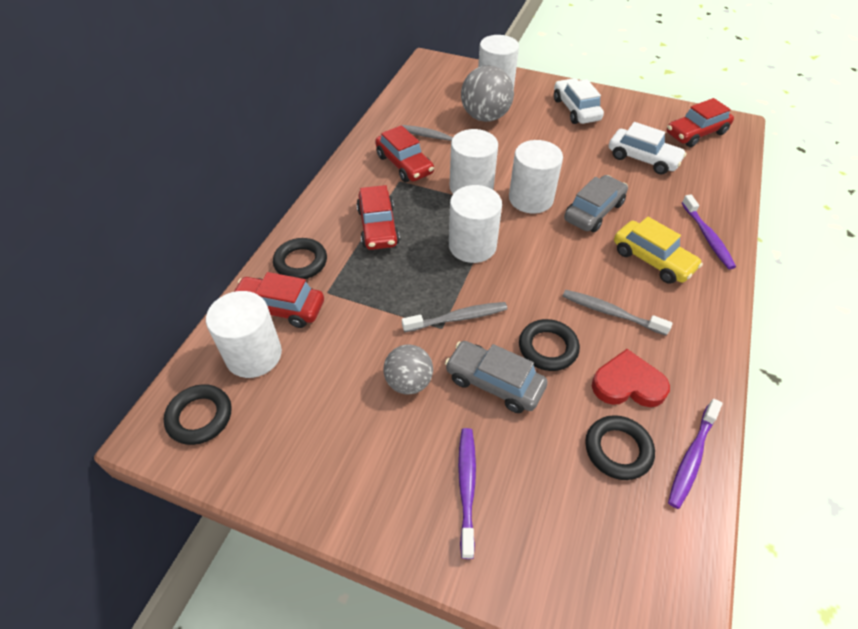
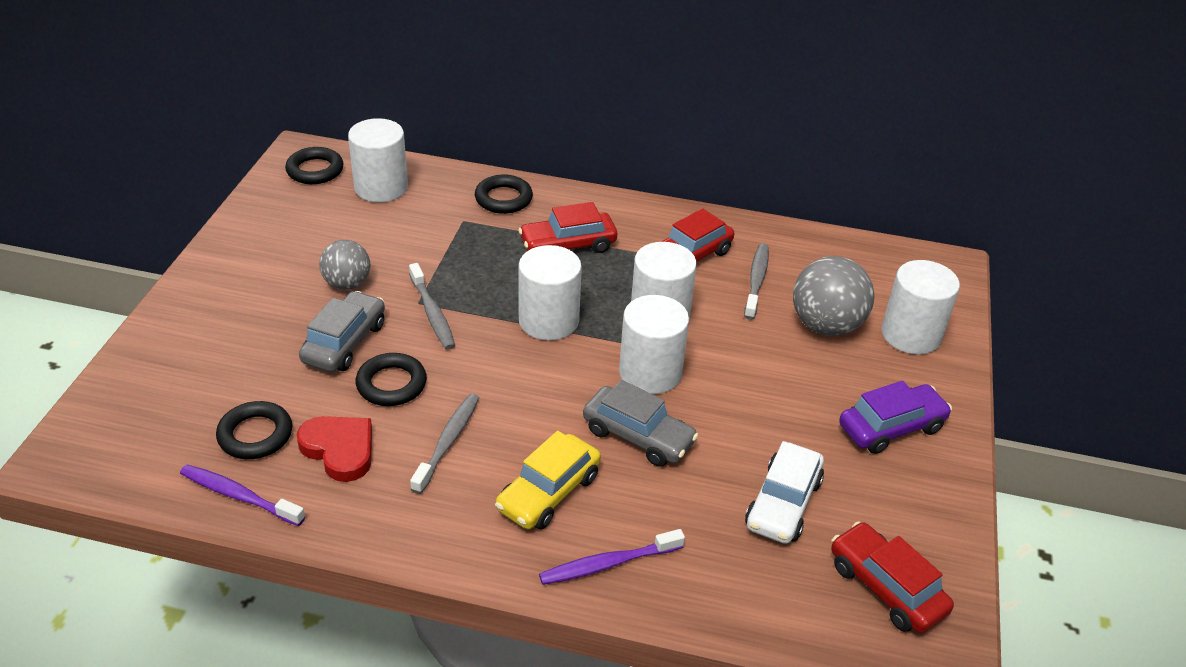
camera: 80 degrees right, 10 degrees down
red car [234,272,324,328] -> none
purple toothbrush [458,428,476,559] -> none
white car [554,78,604,124] -> purple car [839,381,952,454]
red heart [592,349,670,407] -> red heart turned 45 degrees counterclockwise [297,416,372,482]

